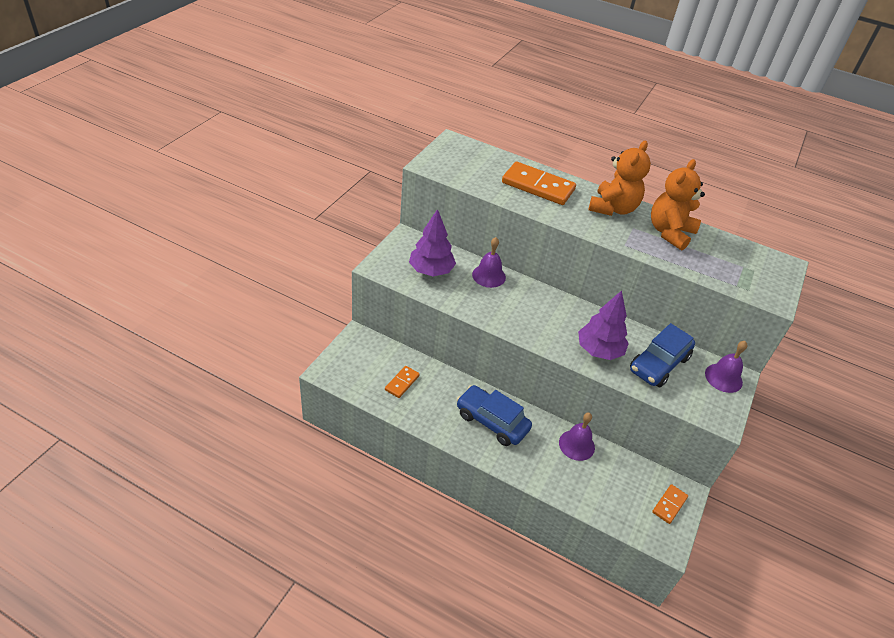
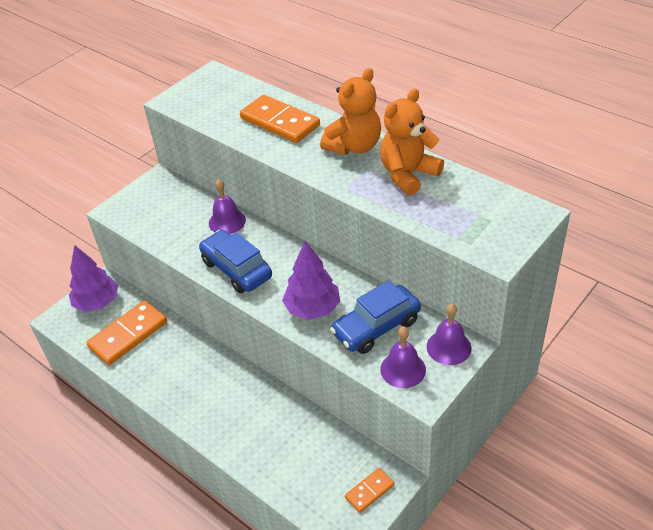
camera: 20 degrees right, 0 degrees up
orange domino [385,366,420,398] -> orange domino [86,300,167,365], size x1.90
purple tree [409,209,456,276] -> purple tree moved to [69,245,118,312]
blue car [456,385,532,446] -> blue car moved to [199,230,272,293]
purple bell [559,413,595,461] -> purple bell moved to [380,326,426,388]

